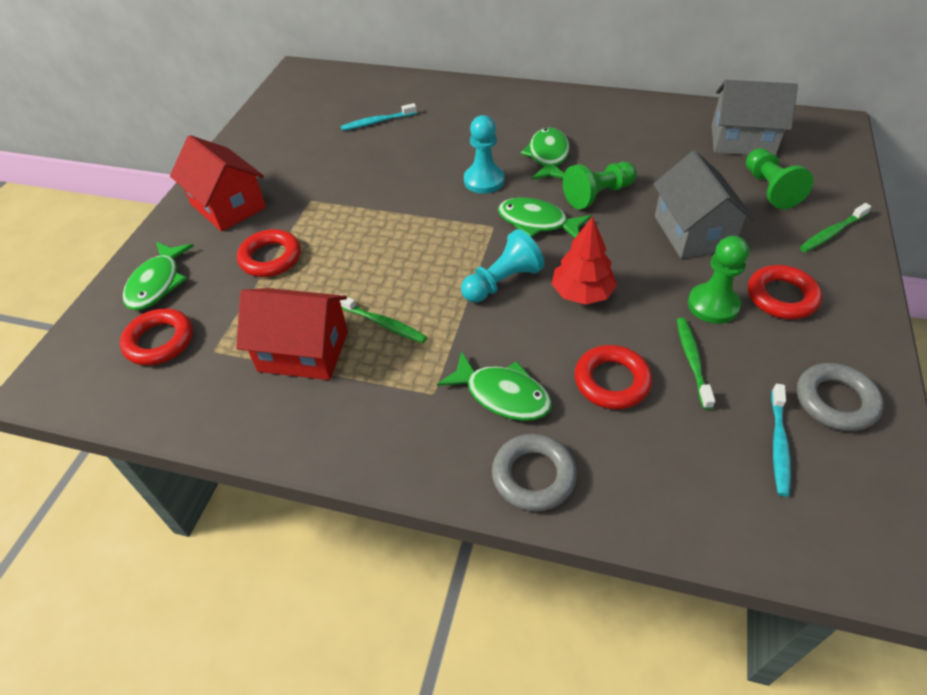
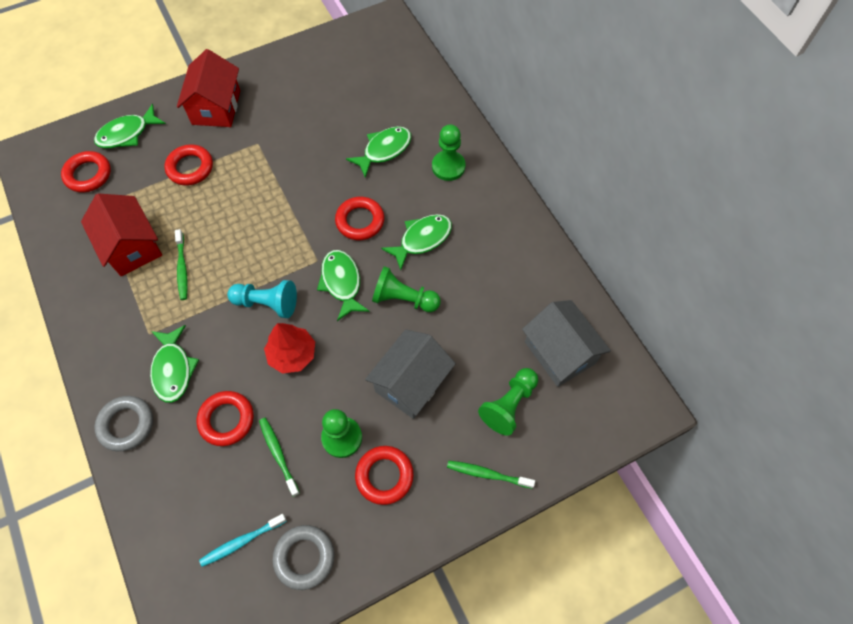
camera: 45 degrees right, 15 degrees up
turquoise toothbrush [341,103,417,131] -> none
turquoise pawn [464,115,504,194] -> red ring [335,197,384,240]
green toothbrush [677,318,715,410] -> green toothbrush turned 75 degrees counterclockwise [259,418,300,497]
none -> green fish [346,126,411,178]
none -> green pawn [432,124,466,181]

